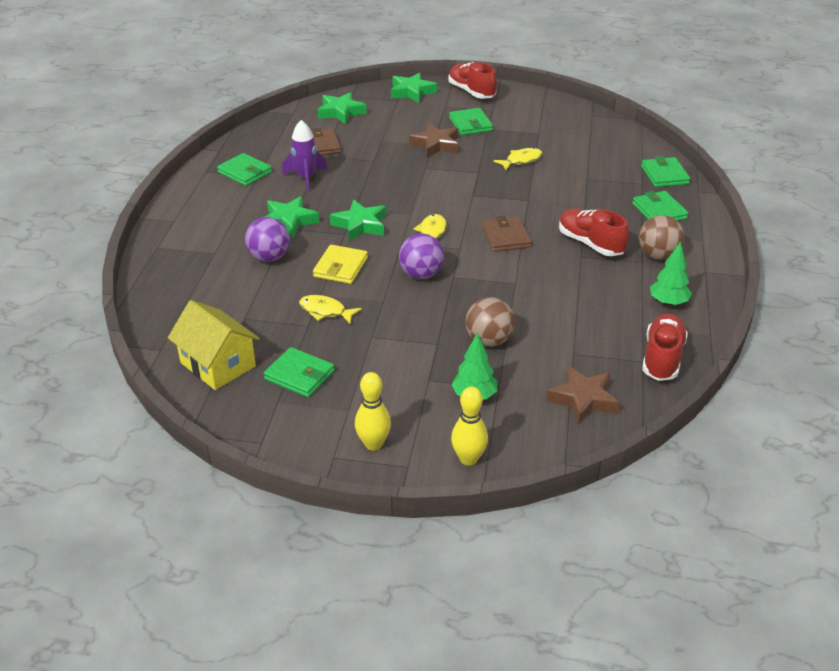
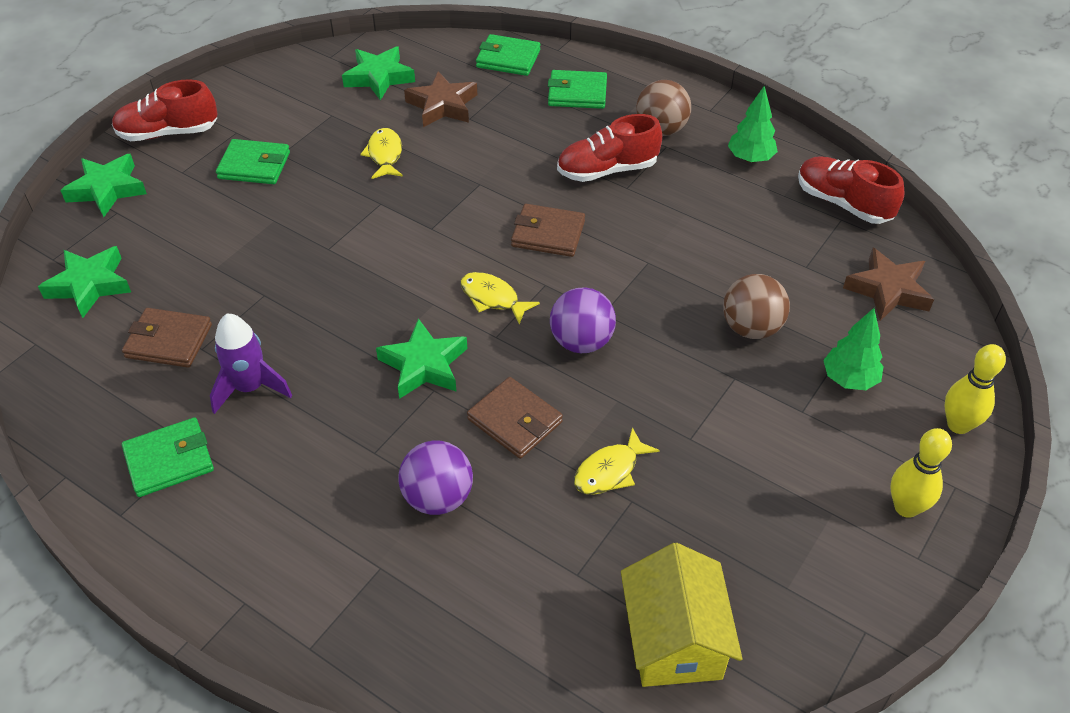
camera: 65 degrees left, 10 degrees up
yellow house [168,300,260,390] -> yellow house turned 75 degrees counterclockwise [621,543,742,687]
green wallet [263,347,335,397] -> none
green star [265,196,319,238] -> green star moved to [342,46,415,100]
yellow wallet [313,245,368,284] -> brown wallet [467,377,563,459]
brown star [409,123,458,158] -> brown star moved to [404,71,477,127]

